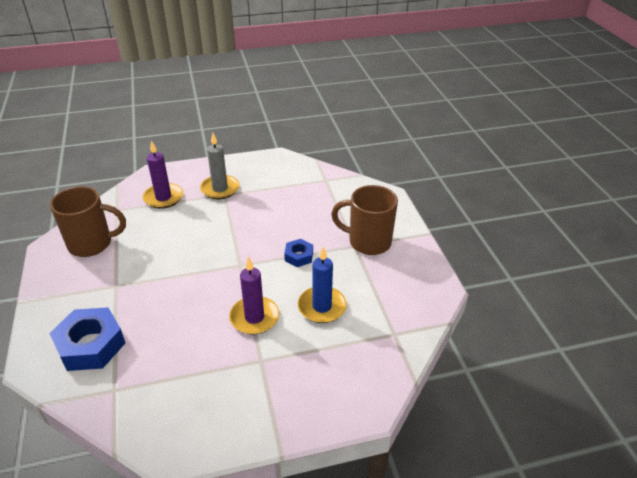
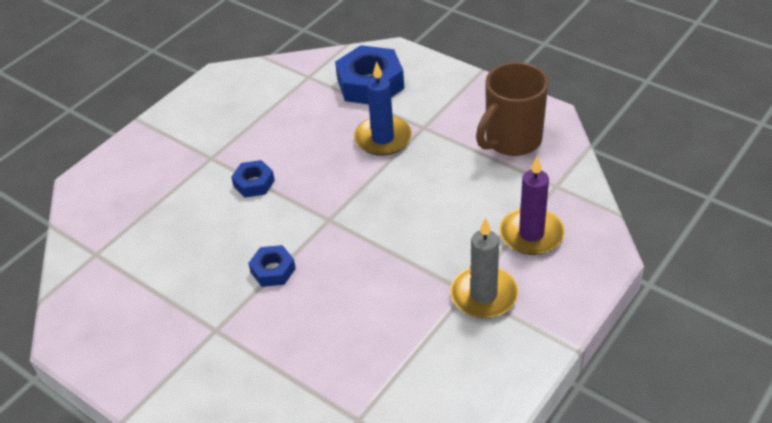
camera: 145 degrees right, 5 degrees up
purple candle [229,257,279,334] -> blue nut [231,160,275,198]
blue candle [298,247,347,323] -> blue candle moved to [354,61,412,156]
brown mug [331,185,398,255] -> none

